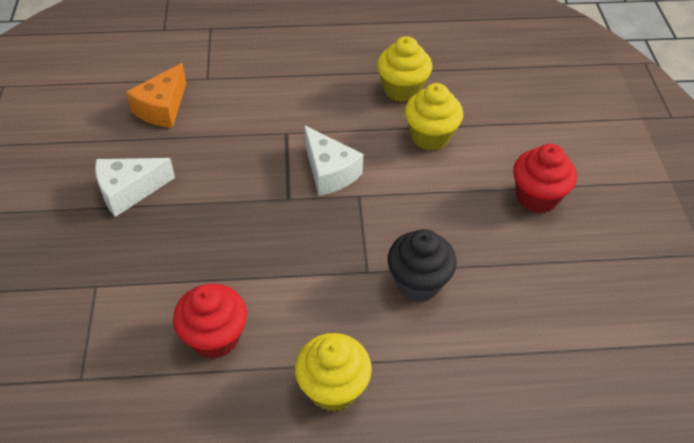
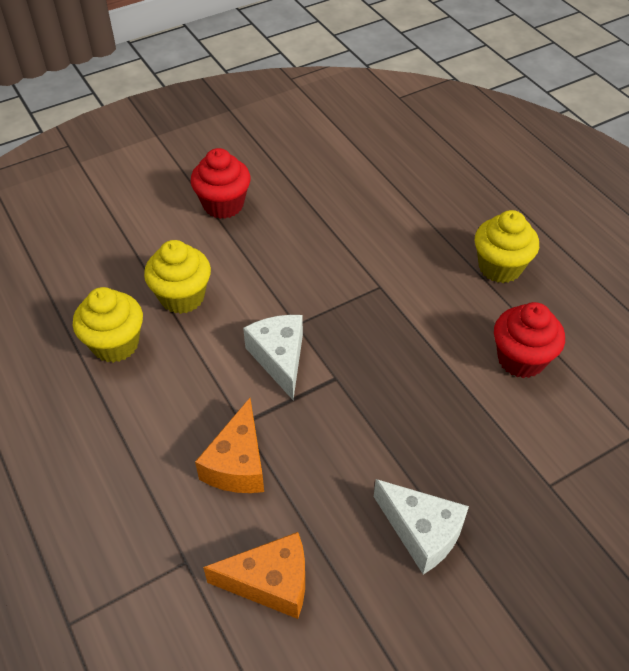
camera: 115 degrees left, 0 degrees up
white cheese [304,125,363,196] -> white cheese turned 45 degrees counterclockwise [243,315,303,400]
black cupcake [388,229,457,302] -> none
none -> orange cheese [195,398,264,493]

